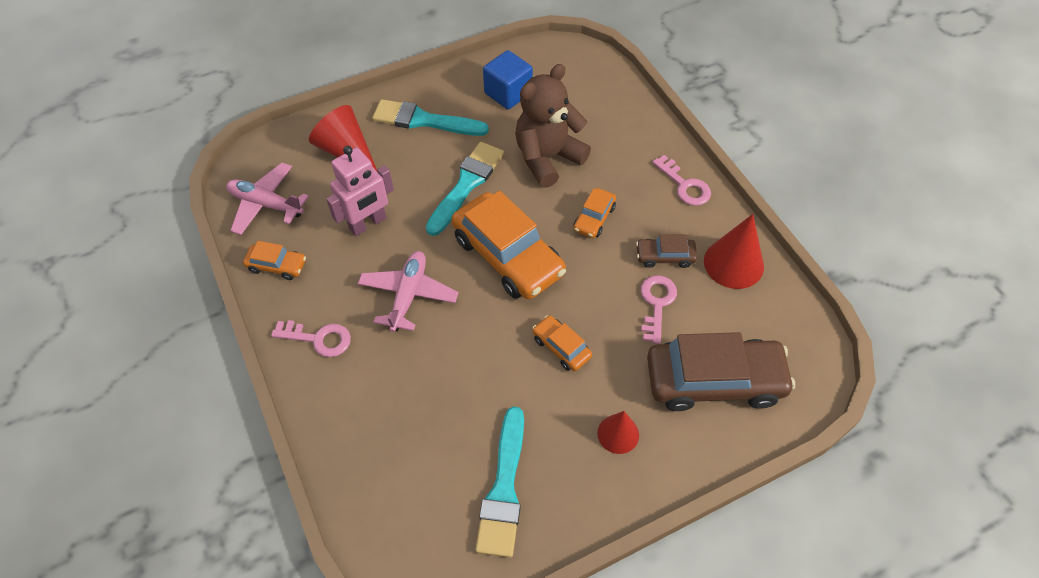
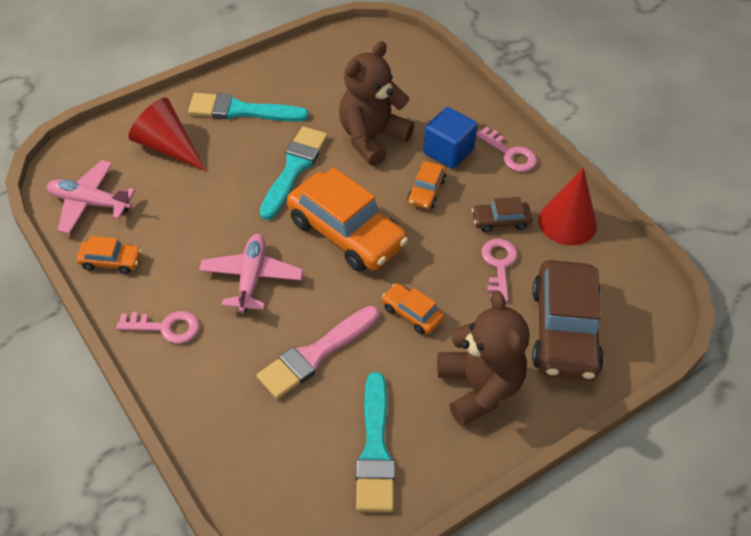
camera: 10 degrees left, 5 degrees down
pink robot [326,146,394,236] -> none
blue cube [483,50,533,109] -> blue cube moved to [423,107,478,169]
red cone [597,411,639,454] -> brown teddy bear [437,291,530,426]
brown car [647,332,795,411] -> brown car turned 105 degrees clockwise [532,260,604,381]
none -> pink brush [256,306,379,399]

